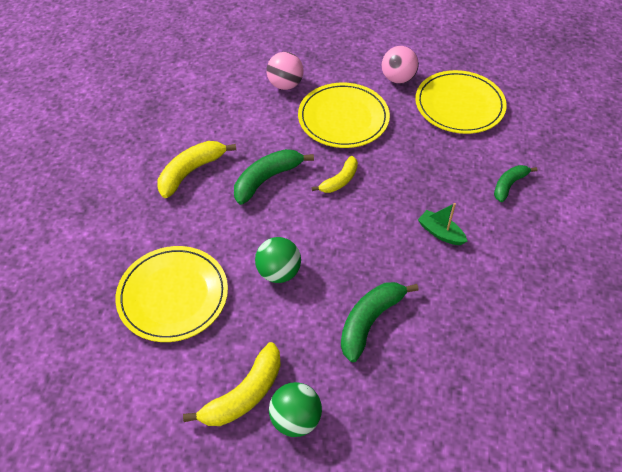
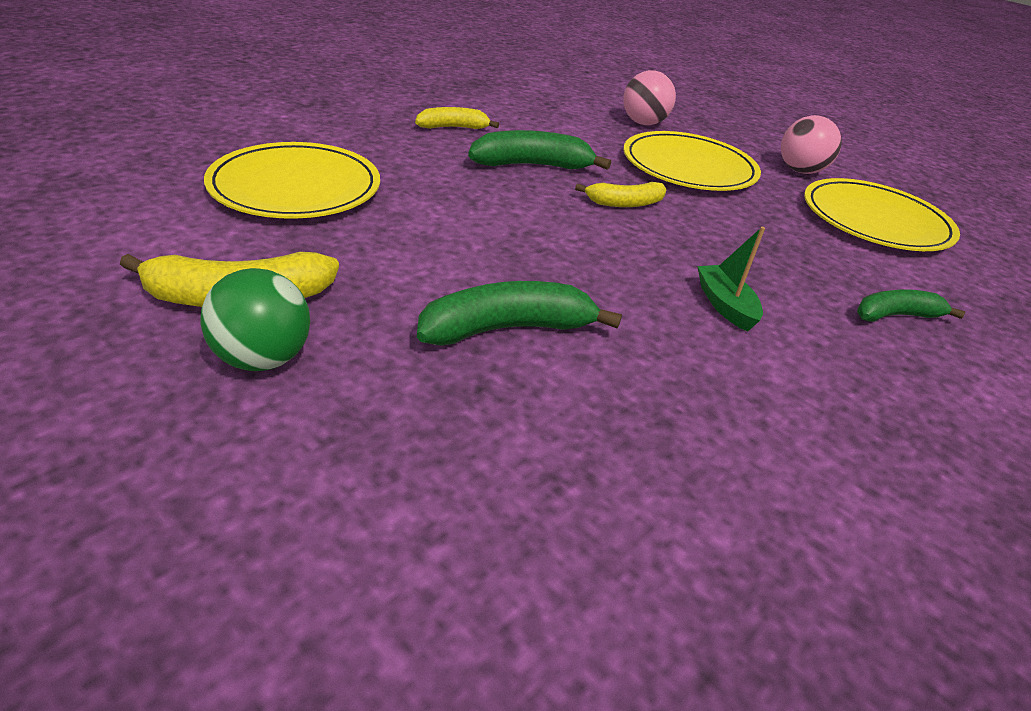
camera: 30 degrees right, 15 degrees down
yellow banana [158,141,236,198] -> yellow banana [415,107,499,129], size x0.64
green ball [255,237,301,283] -> none

